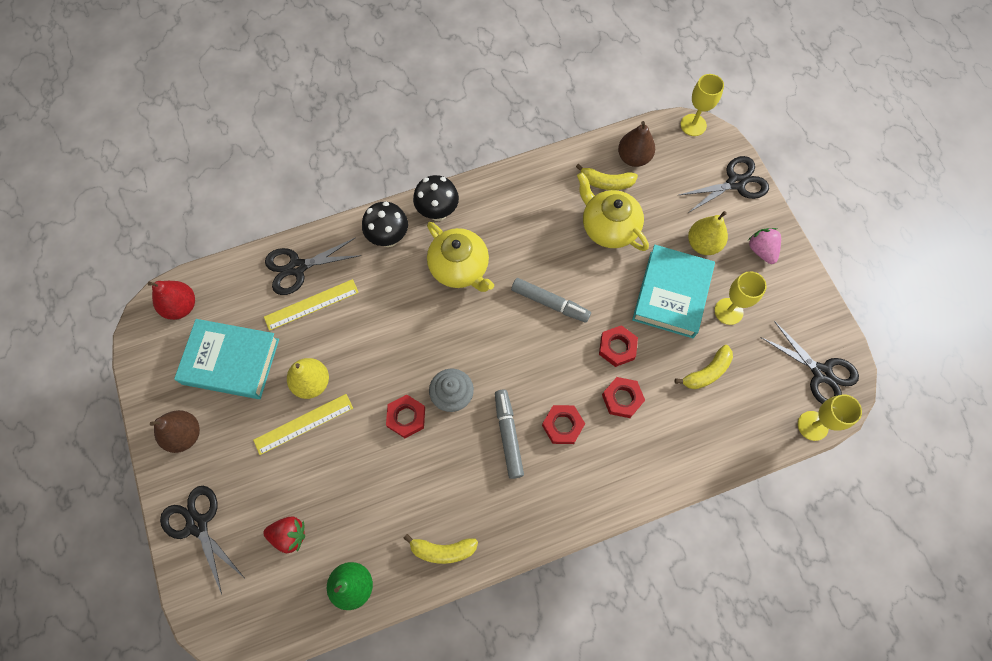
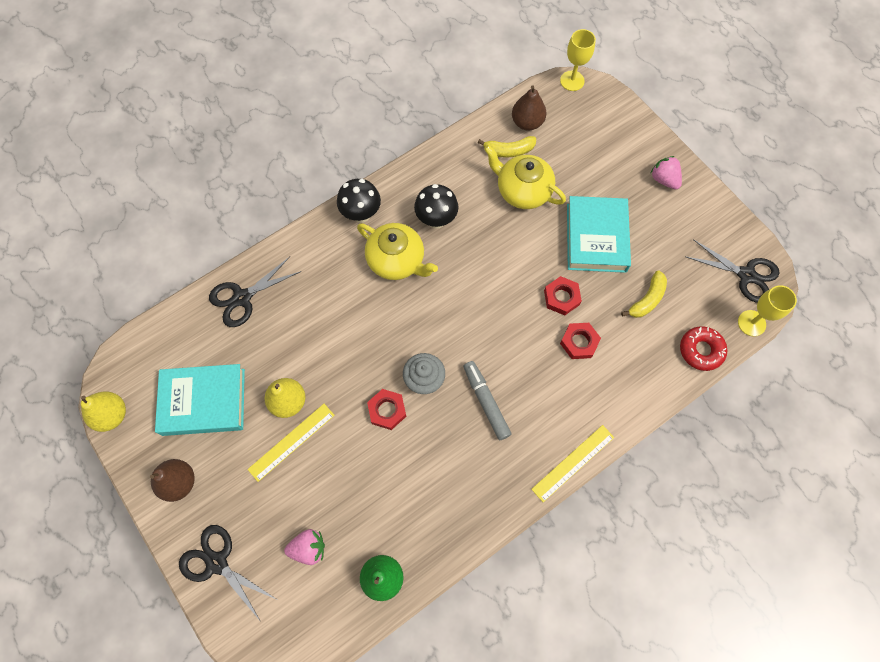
camera: 15 degrees left, 0 degrees up
red pear [148,281,195,320] -> none
red strawberry [263,517,305,553] -> pink strawberry [284,529,325,565]
yellow ruler [264,279,359,331] -> yellow ruler moved to [531,425,614,502]
black mushroom [362,202,408,247] -> black mushroom moved to [414,184,458,229]
yellow banana [403,534,478,564] -> none
grey marker [511,278,591,323] -> none
red nut [542,405,585,444] -> none
black scissors [679,156,769,213] -> none
yellow pear [688,211,728,255] -> yellow pear moved to [81,392,126,432]
yellow goblet [714,271,767,325] -> none
none -> red donut [680,326,727,371]

